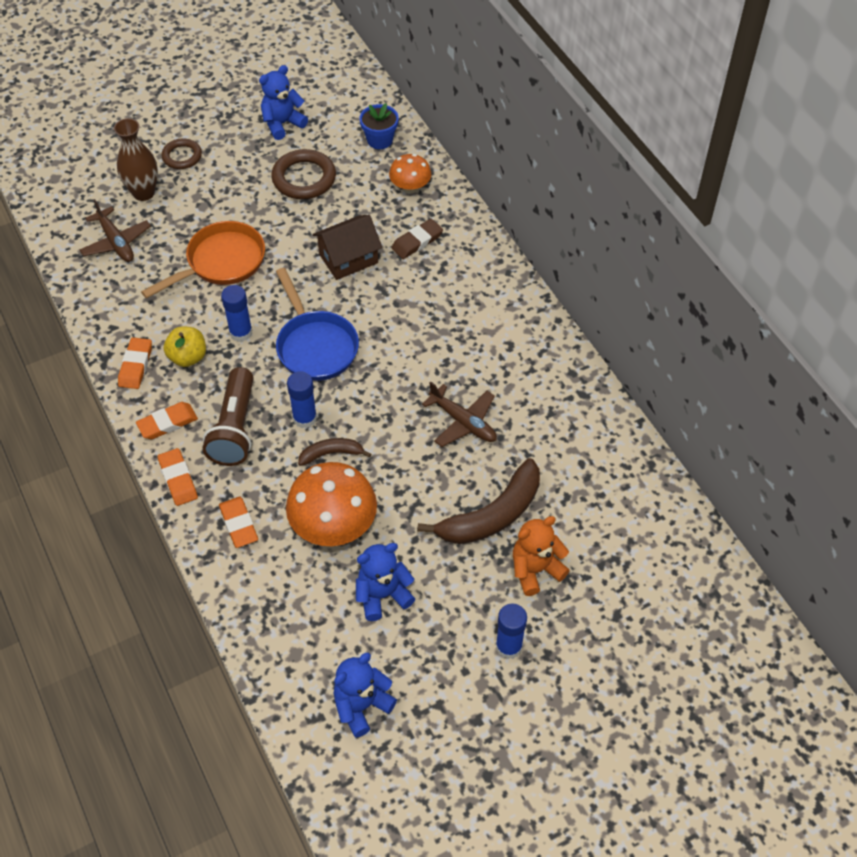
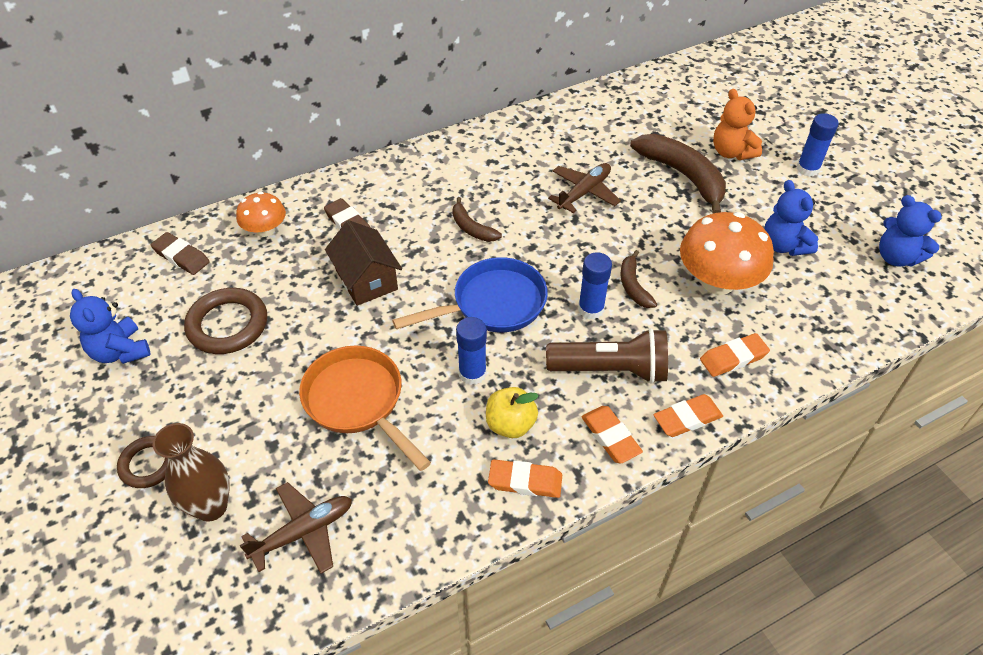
camera: 90 degrees left, 5 degrees down
blue flower pot [360,103,399,149] -> brown eraser [151,232,210,275]
none -> brown banana [452,197,502,242]

